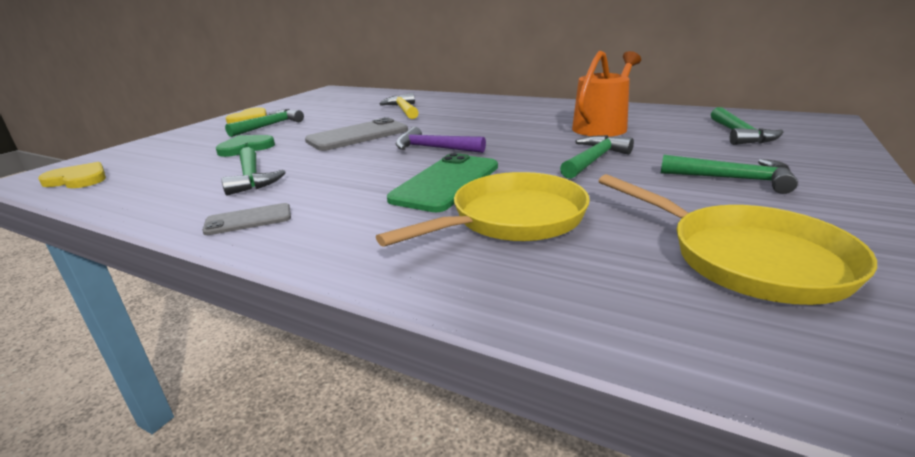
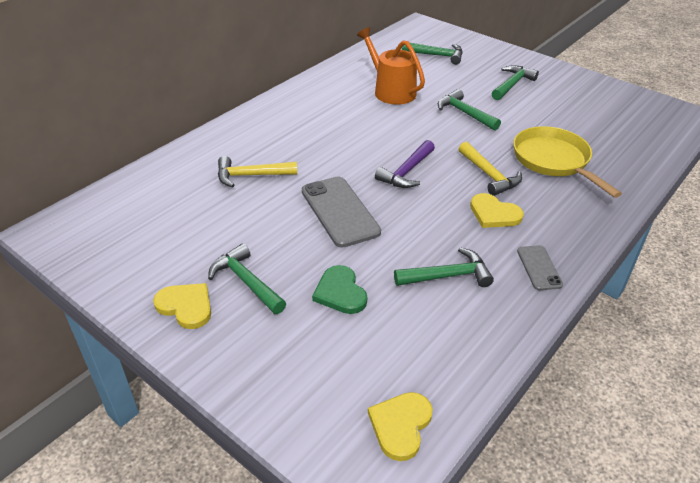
camera: 80 degrees left, 15 degrees up
green phone [387,153,498,212] -> yellow hammer [459,142,522,196]
yellow pan [599,174,877,305] -> none
none -> yellow heart [470,193,524,228]

